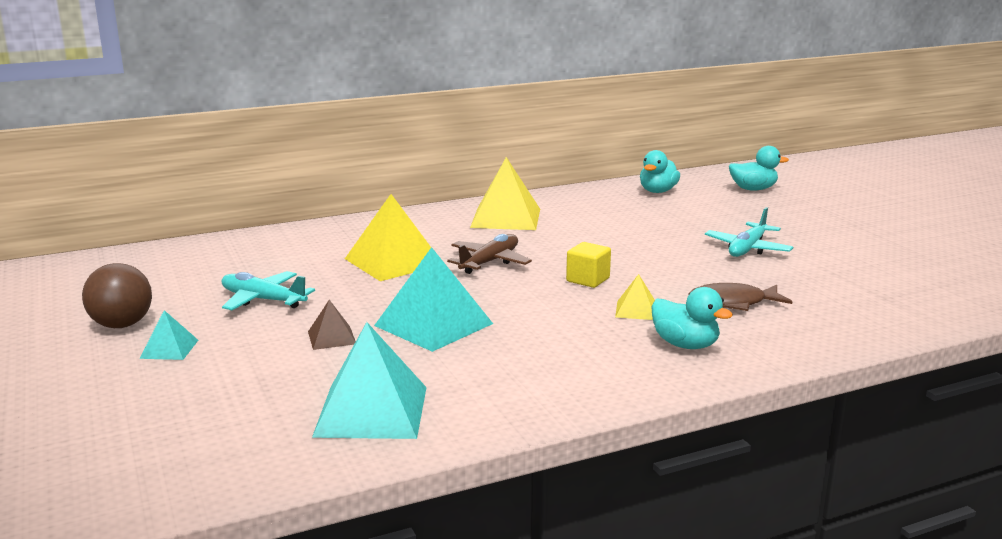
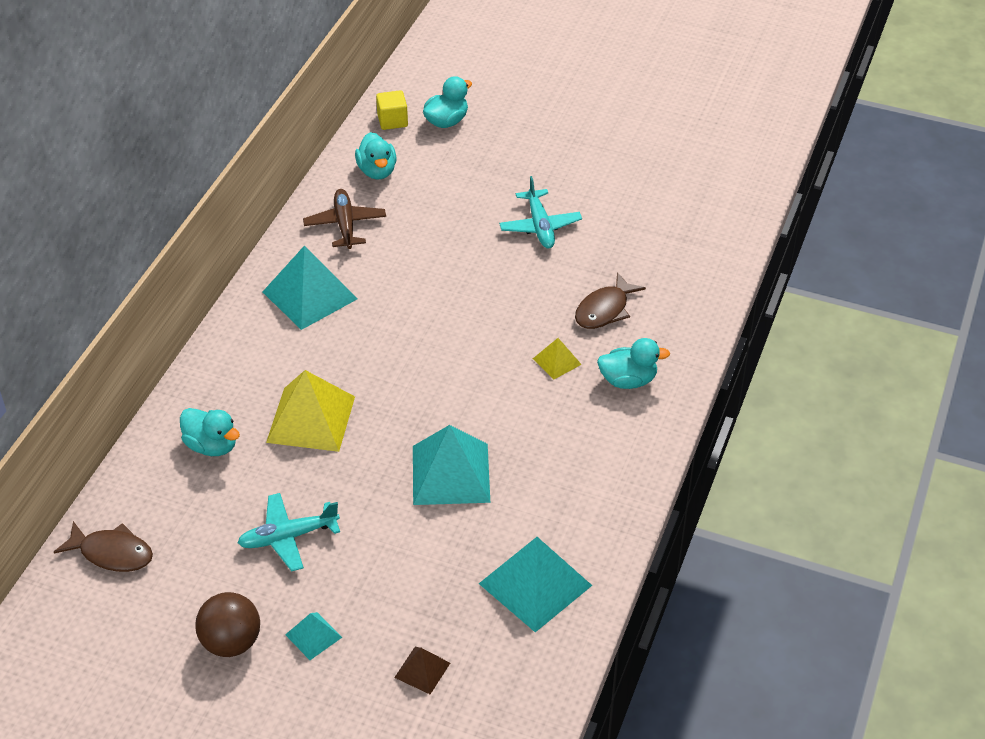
camera: 45 degrees left, 25 degrees up
brown pyramid [308,300,356,350] -> brown pyramid moved to [394,647,450,694]
brown plane [447,234,532,274] -> brown plane moved to [303,189,386,249]
yellow pyramid [470,157,540,230] -> turquoise pyramid [263,246,358,330]
yellow cube [566,242,611,288] -> yellow cube moved to [376,90,408,130]
none -> brown fish [54,521,153,572]
none -> turquoise duck [180,408,240,456]

